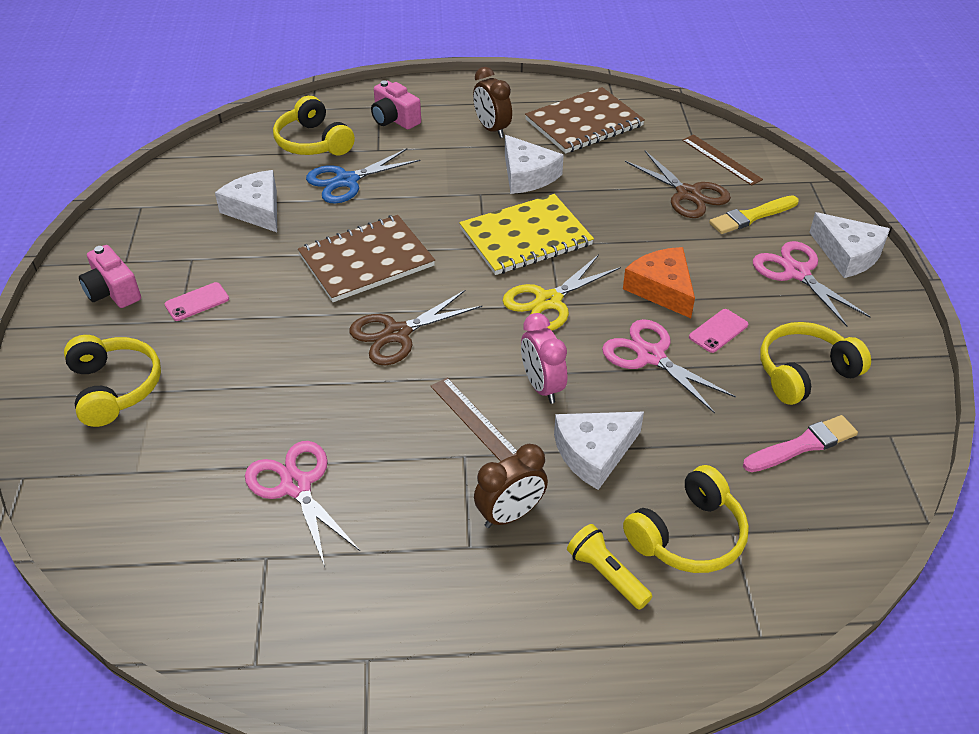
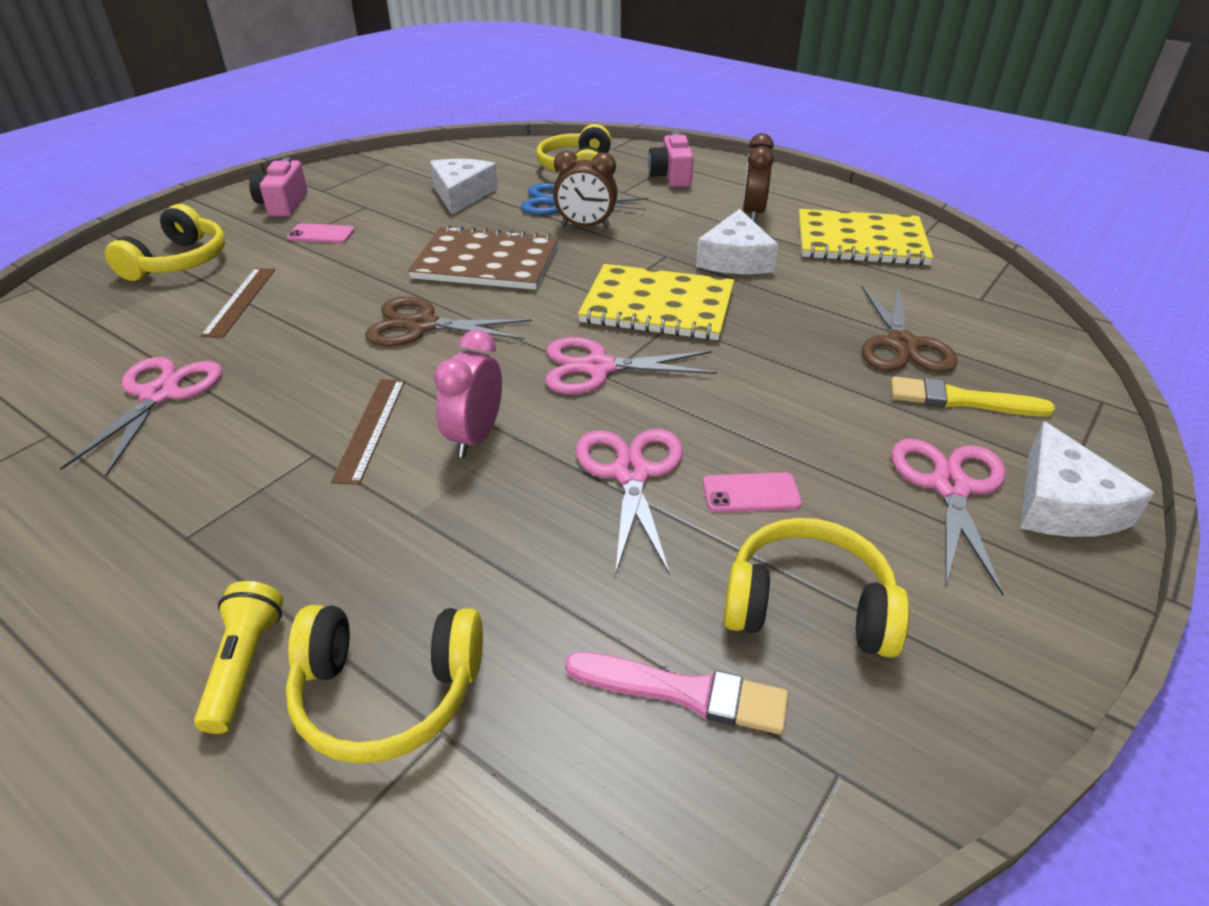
camera: 40 degrees right, 5 degrees down
brown clock [474,444,548,528] -> brown clock moved to [553,151,618,228]
yellow scissors [503,254,621,331] -> pink scissors [545,337,717,394]
brown notebook [525,87,645,153] -> yellow notebook [799,209,933,266]
white cheese [554,412,644,490] -> none
orange cheese [623,247,695,318] -> none
brown ruler [682,134,763,186] -> brown ruler moved to [201,268,275,338]

